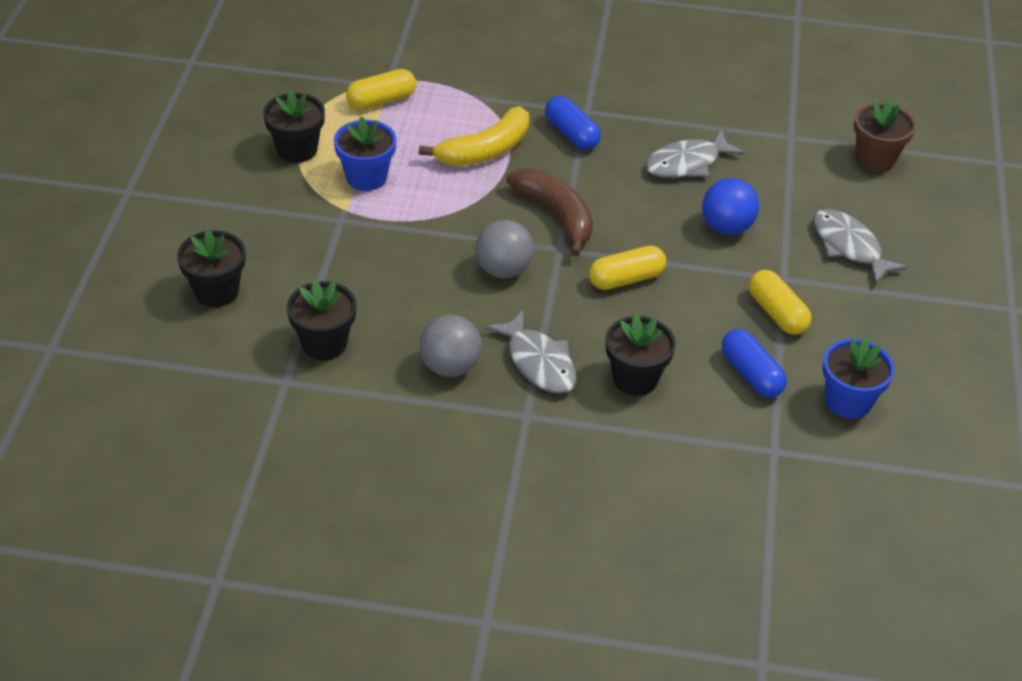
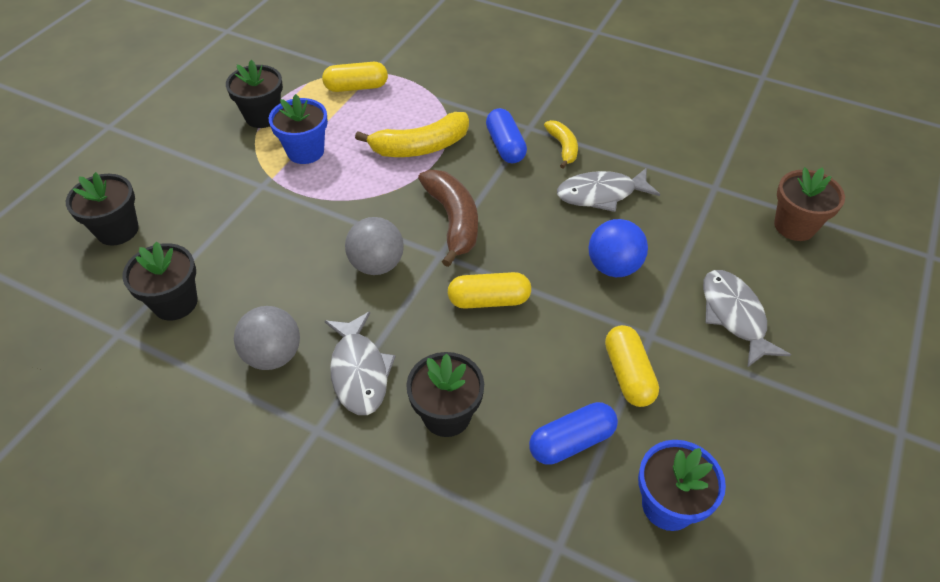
camera: 20 degrees right, 5 degrees up
blue capsule [722,329,787,398] -> blue capsule turned 75 degrees clockwise [529,402,618,465]
none -> yellow banana [544,120,578,168]

